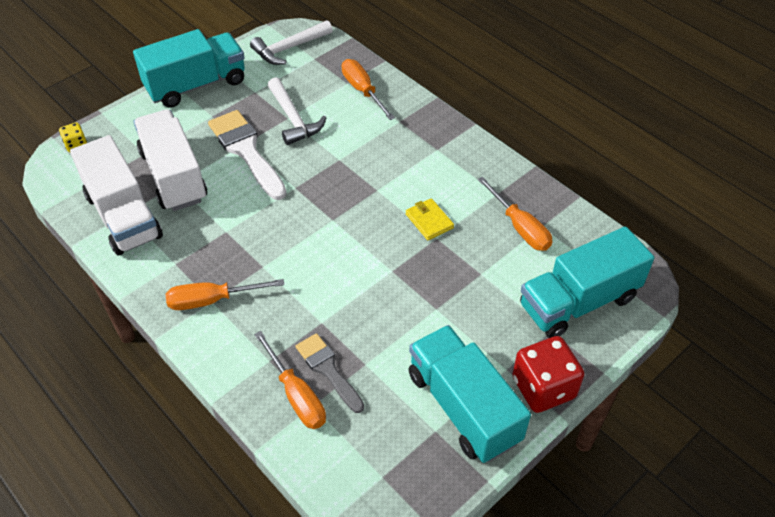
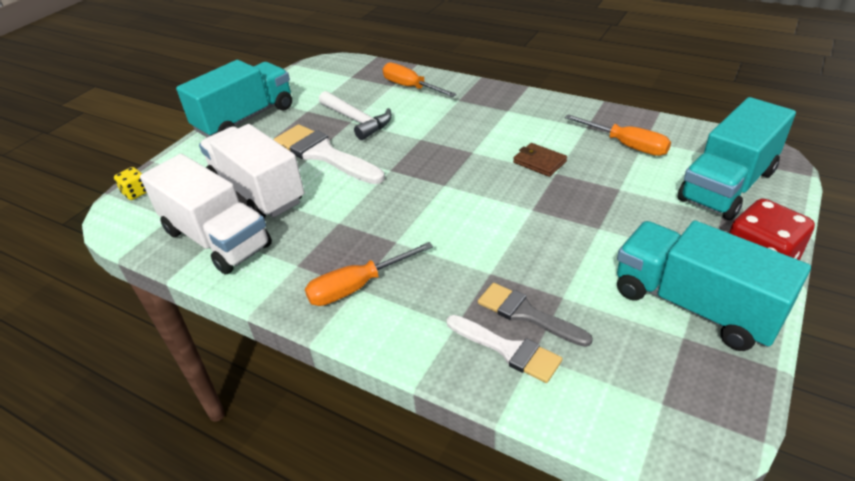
camera: 15 degrees left, 10 degrees down
white hammer [250,20,333,65] -> none
orange screwdriver [254,331,326,429] -> white brush [447,315,562,383]
yellow wallet [406,198,454,240] -> brown wallet [513,143,567,177]

